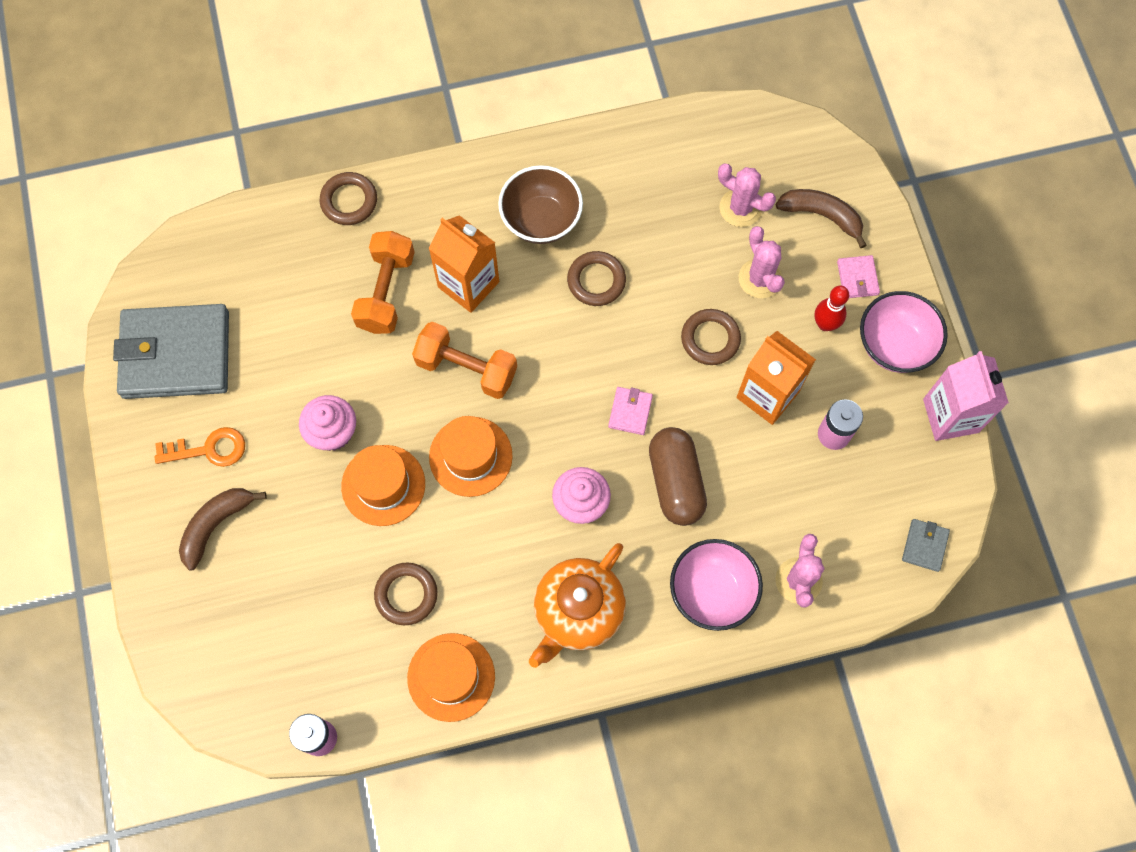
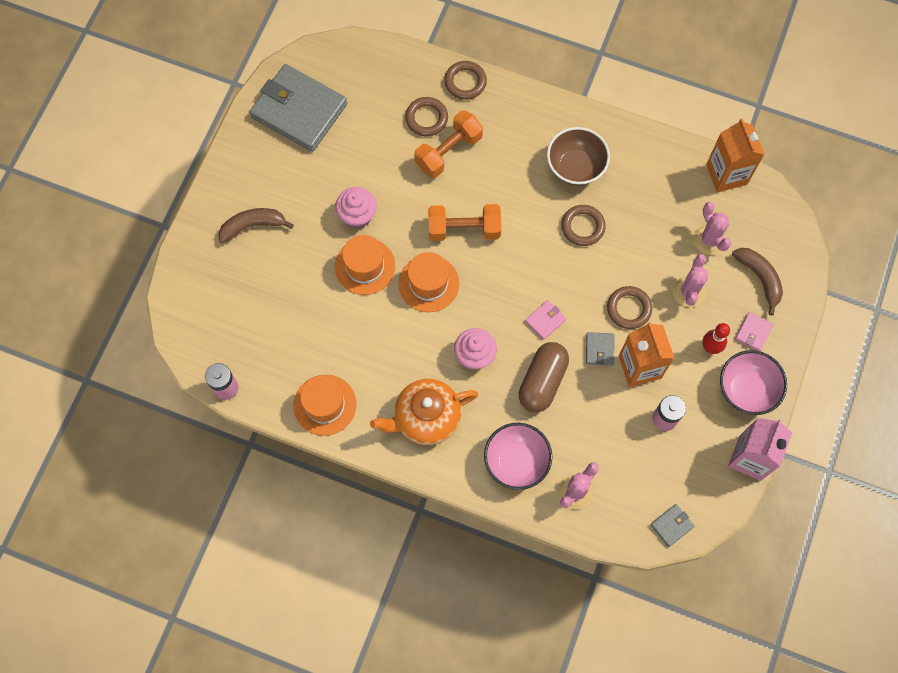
camera: 35 degrees right, 0 degrees up
orange key [155,427,245,467] -> none
brown ring [374,563,438,625] -> brown ring moved to [405,97,448,136]
orange dumbbell [412,322,517,399] -> orange dumbbell turned 60 degrees counterclockwise [428,204,501,241]
orange carton [428,215,499,313] -> orange carton moved to [706,119,765,193]
none -> grey wallet [586,332,614,365]

